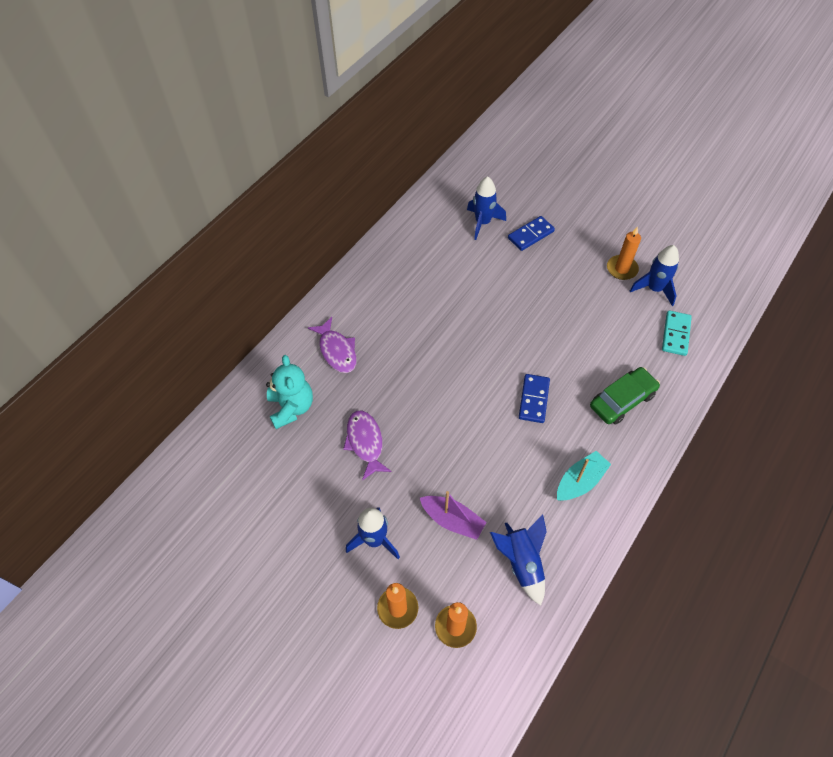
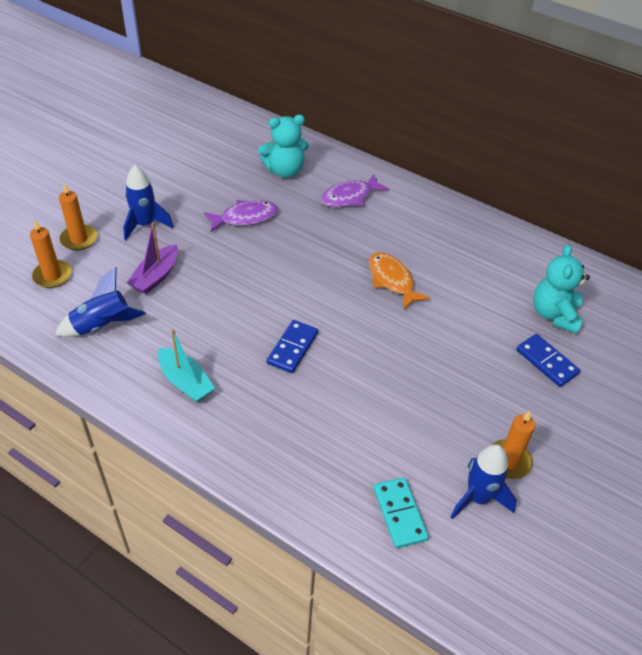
camera: 85 degrees right, 10 degrees down
blue rocket [467,176,506,240] -> turquoise teddy bear [533,244,590,334]
blue domino [519,374,550,423] -> blue domino turned 75 degrees counterclockwise [267,320,318,373]
green car [590,367,660,425] -> none
turquoise domino [662,310,692,356] -> turquoise domino turned 60 degrees clockwise [374,477,429,548]
none -> orange fish [369,252,430,310]

